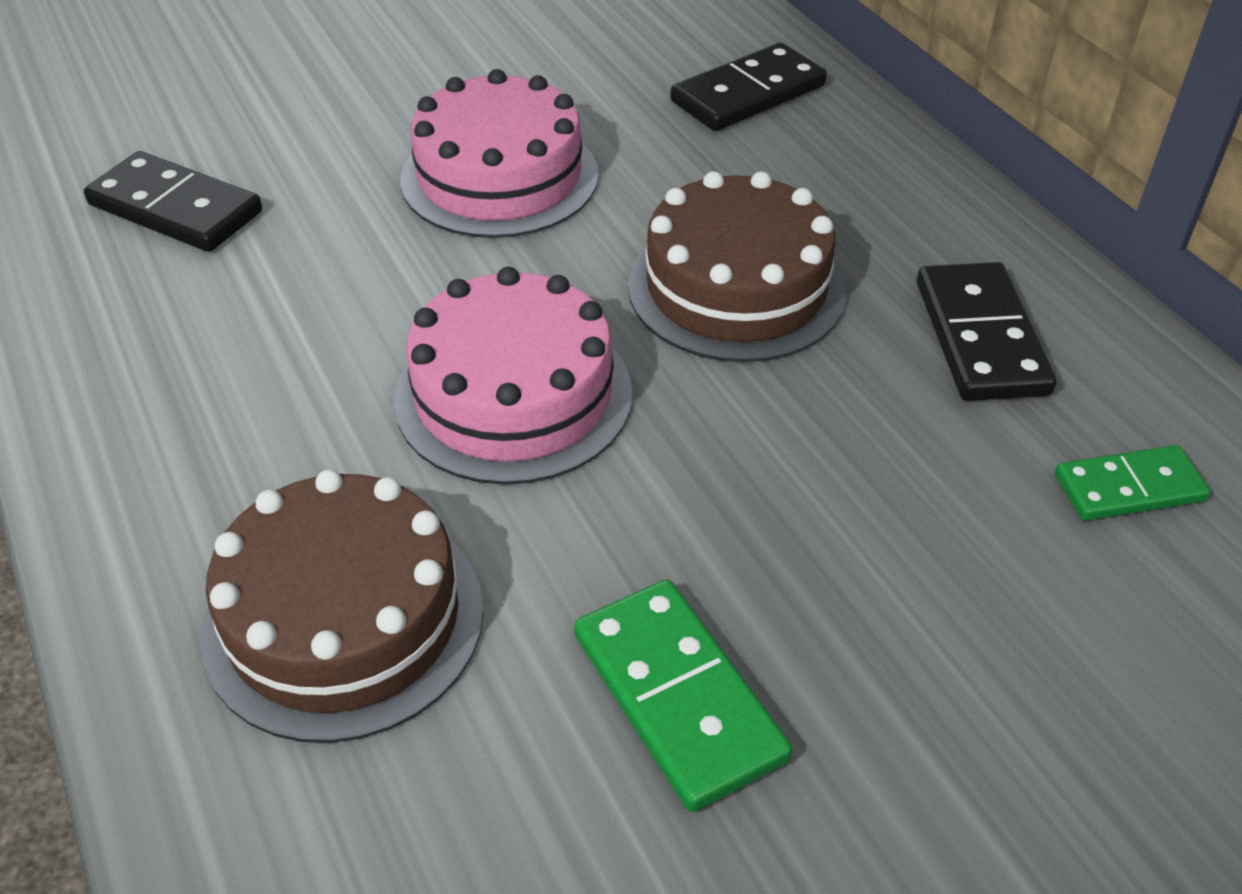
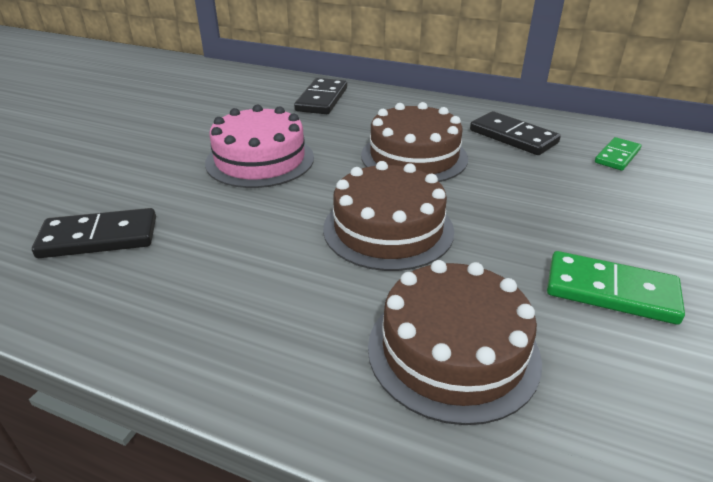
camera: 40 degrees left, 10 degrees down
pink cake [394,267,633,485] -> brown cake [323,161,454,271]

